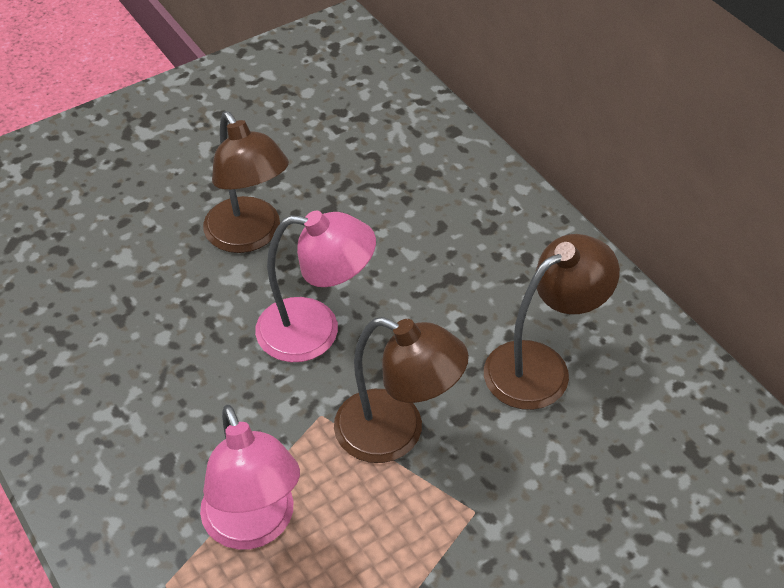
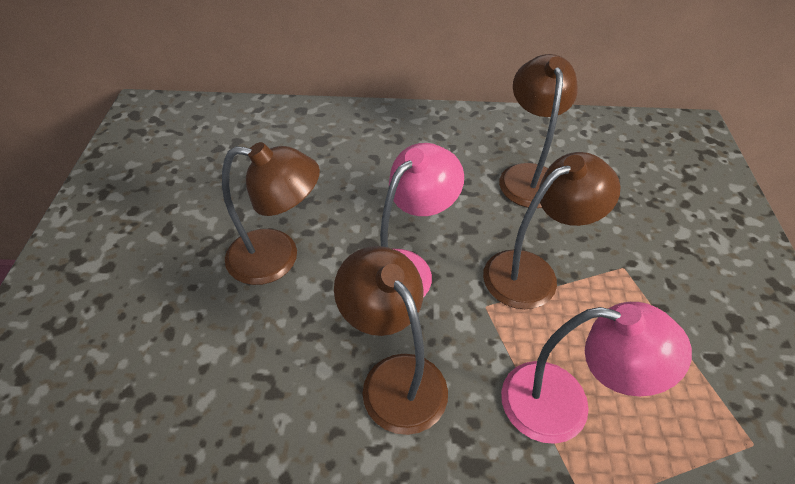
camera: 55 degrees left, 0 degrees up
none -> brown lamp [334,246,448,435]

